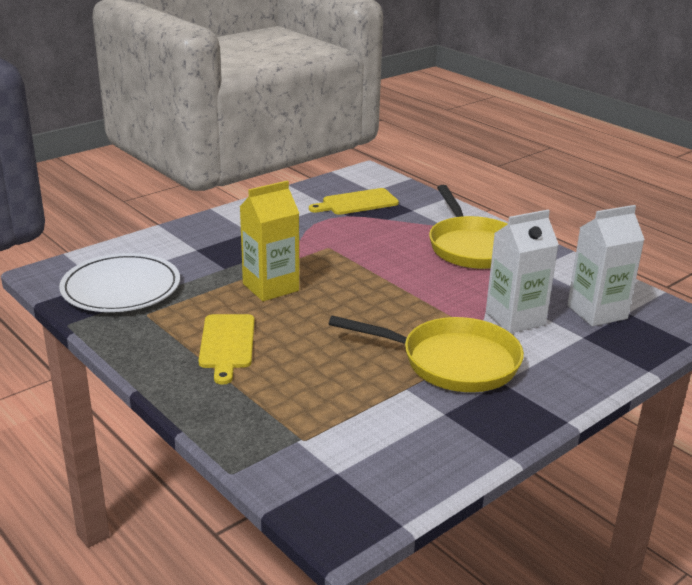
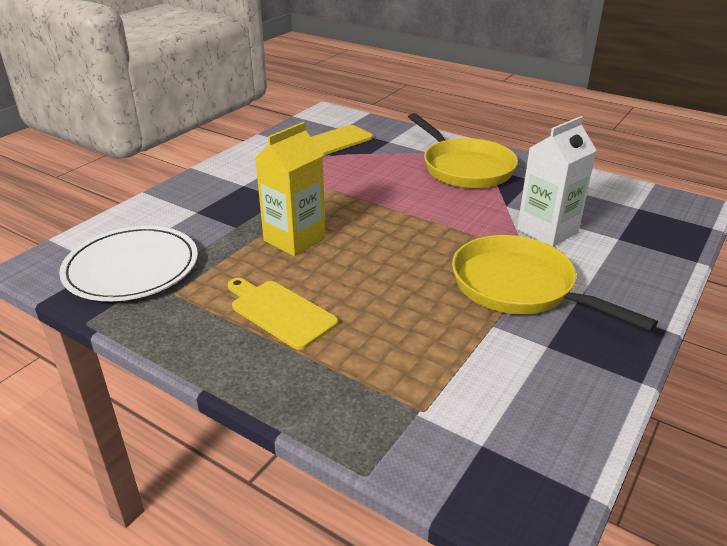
camera: 15 degrees left, 5 degrees up
yellow cutting board [198,314,255,385] -> yellow cutting board turned 150 degrees clockwise [228,278,338,350]
yellow pan [329,315,524,392] -> yellow pan turned 135 degrees counterclockwise [452,235,658,332]
white carton [567,205,645,326] -> none

